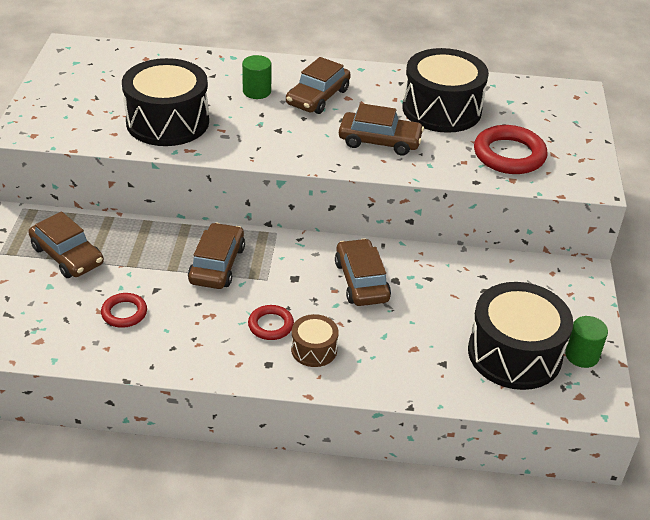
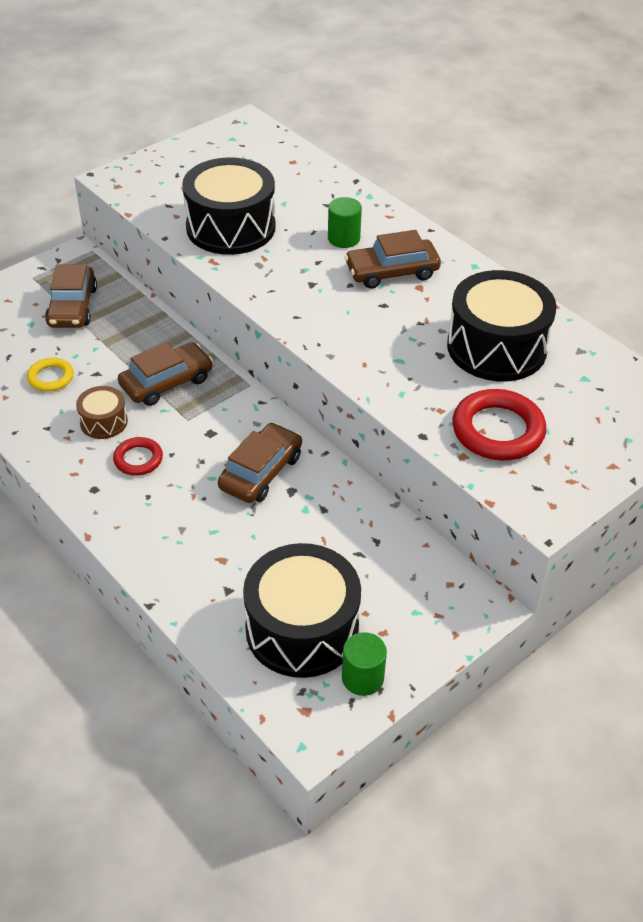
camera: 45 degrees right, 5 degrees up
red ring [101,293,147,328] -> yellow ring [27,357,74,392]
brown drum [291,314,339,367] -> brown drum moved to [76,386,128,439]
brown car [339,103,424,156] -> none

